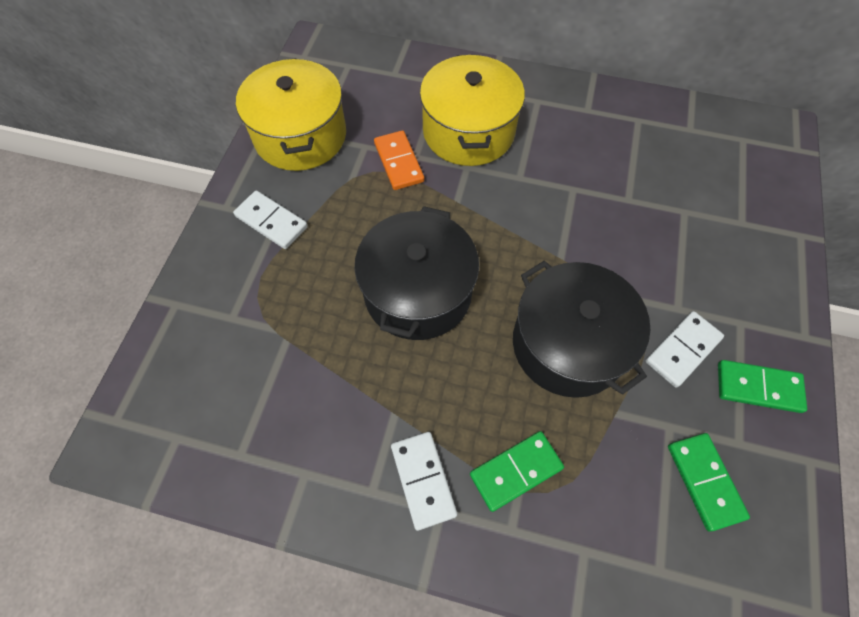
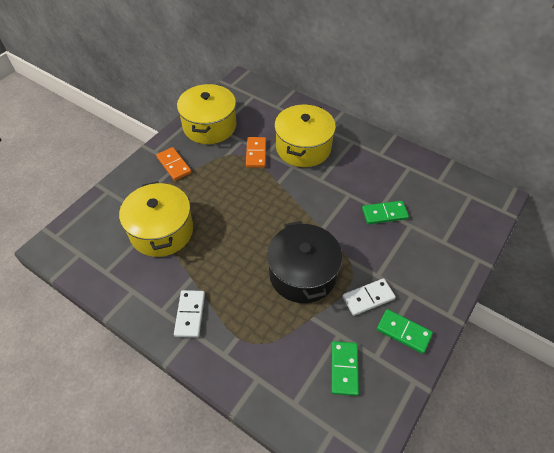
camera: 20 degrees right, 10 degrees down
white domino [233,191,308,249] -> orange domino [156,147,191,181]
black pot [354,206,479,340] -> none
green domino [470,431,564,512] -> green domino moved to [362,201,409,224]
none -> yellow pot [119,181,193,257]

